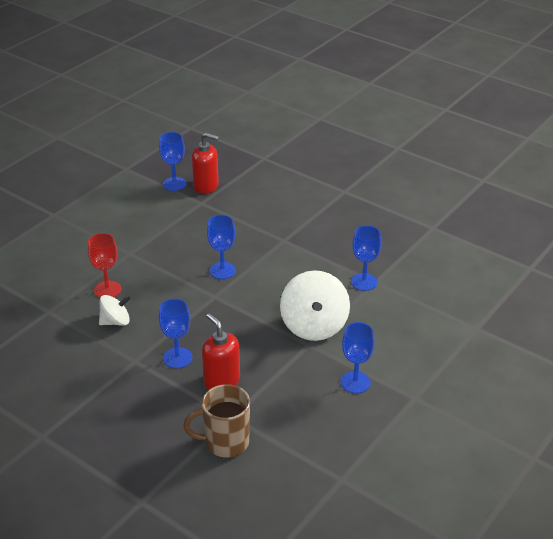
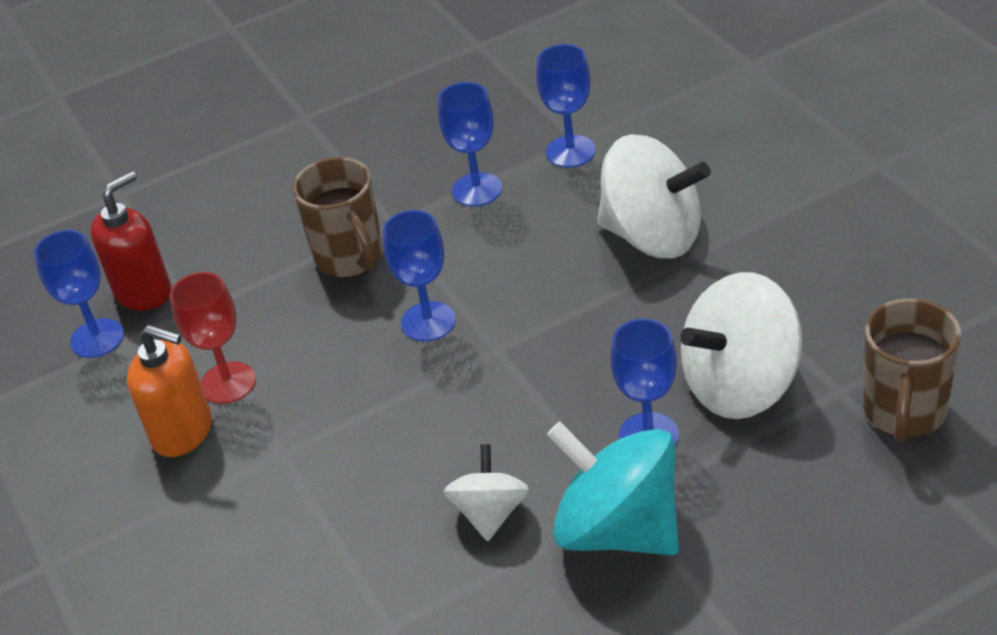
camera: 60 degrees left, 5 degrees up
red goblet [88,233,121,298] -> red goblet moved to [170,272,256,404]
red soap dispenser [202,313,240,390] -> white spinning top [680,272,802,419]
blue goblet [341,322,375,393] -> blue goblet moved to [438,82,502,206]
none -> orange soap dispenser [127,325,212,457]
none -> brown mug [292,157,383,278]
none -> turquoise spinning top [547,422,679,555]

